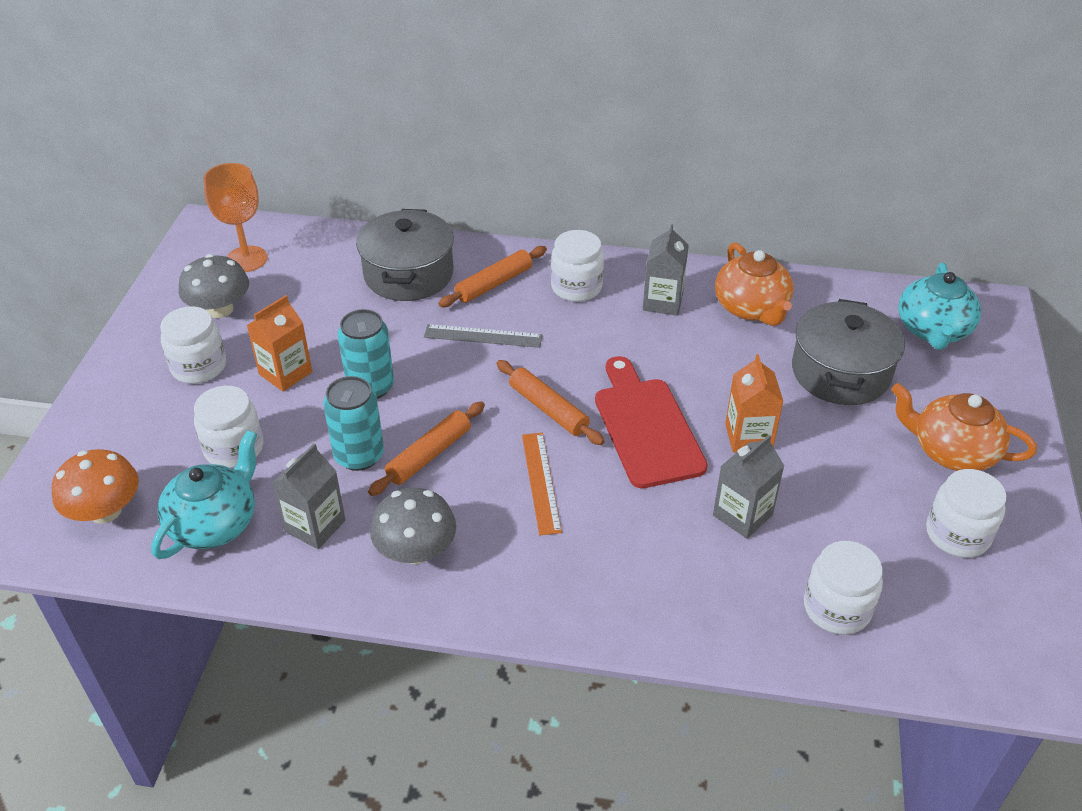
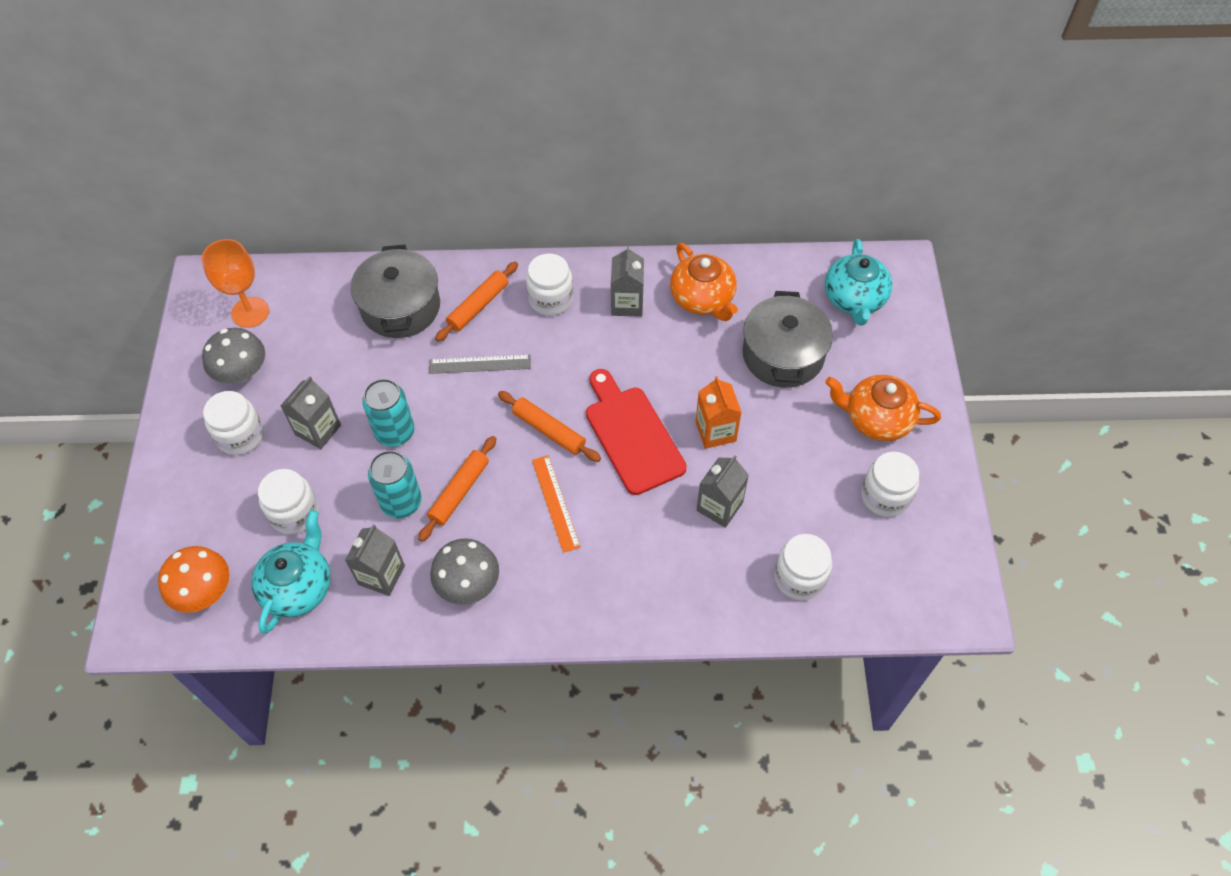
camera: 10 degrees left, 15 degrees up
orange carton [247,295,312,391] -> grey carton [280,376,341,449]

